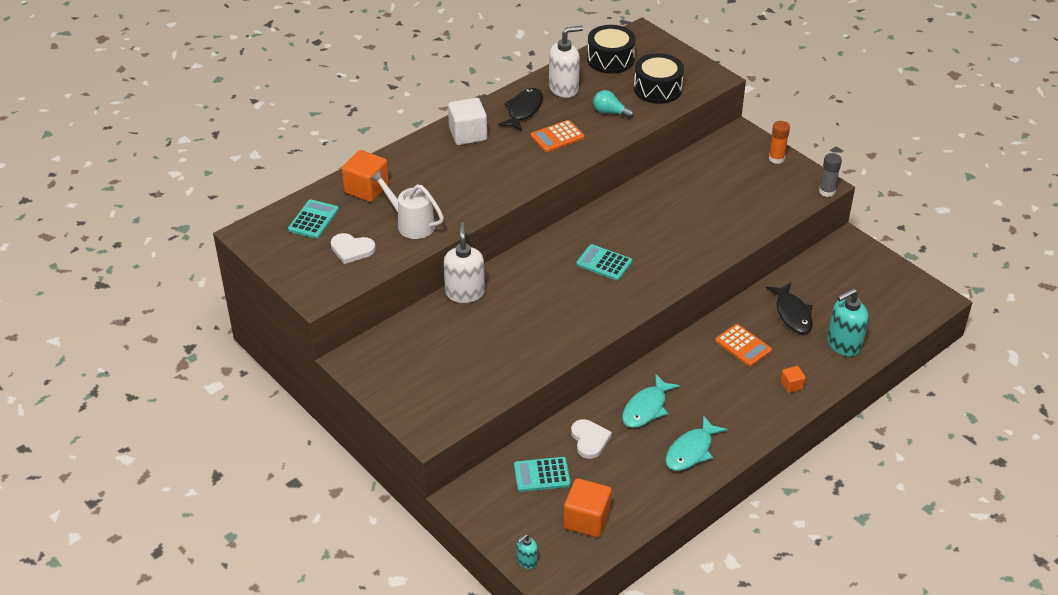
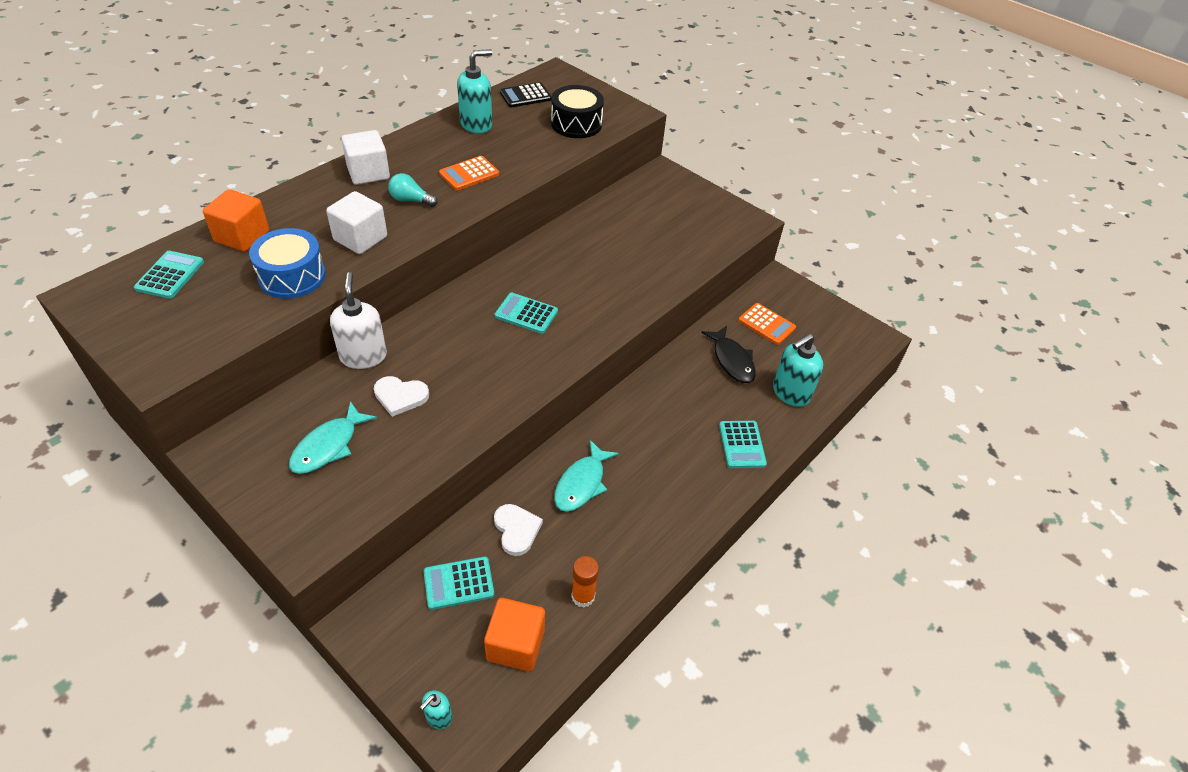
camera: 10 degrees left, 5 degrees up
white heart [331,233,376,264] -> white heart moved to [374,376,429,417]
white watering can [370,170,444,239] -> blue drum [249,228,326,299]
black fish [498,88,543,131] -> none
white soap dispenser [549,26,583,98] -> turquoise soap dispenser [457,49,492,134]
black drum [587,25,636,74] -> black calculator [500,82,552,107]
turquoise light bulb [593,90,634,118] -> turquoise light bulb moved to [388,173,438,207]
turquoise fish [665,415,728,471] -> turquoise fish moved to [289,401,377,474]
orange calculator [715,324,772,366] -> orange calculator moved to [738,303,796,345]
orange glue stick [769,121,790,164] -> orange glue stick moved to [571,556,599,608]
orange cube [780,366,806,393] -> turquoise calculator [719,421,767,468]
grey glue stick [819,153,842,197] -> none
none -> white cube [326,191,387,254]

